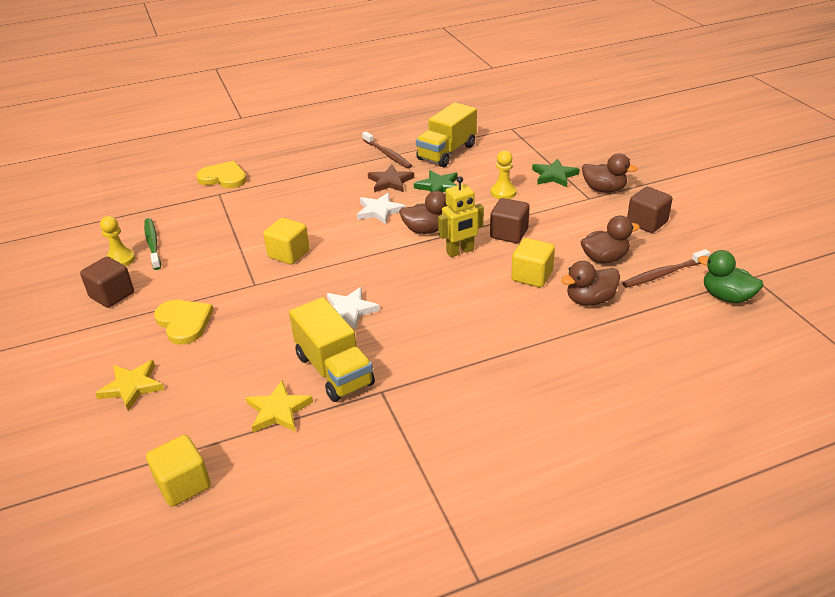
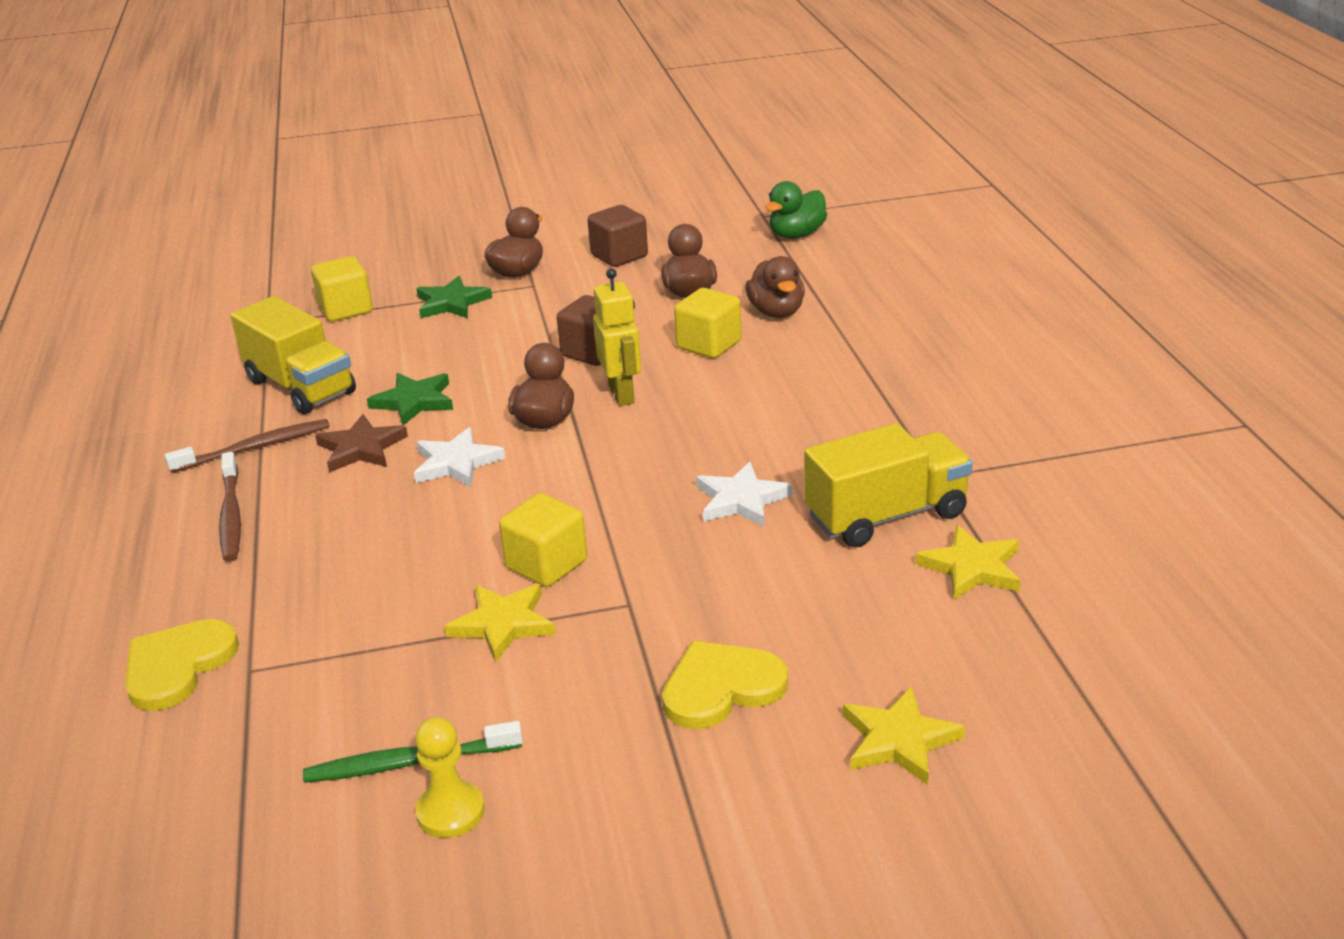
camera: 80 degrees left, 5 degrees down
brown cube [80,257,134,308] -> none
yellow cube [146,435,211,507] -> yellow cube moved to [311,256,373,322]
yellow pawn [491,151,517,199] -> none
brown toothbrush [622,249,710,288] -> brown toothbrush moved to [219,452,241,562]
none -> yellow star [445,584,556,663]

